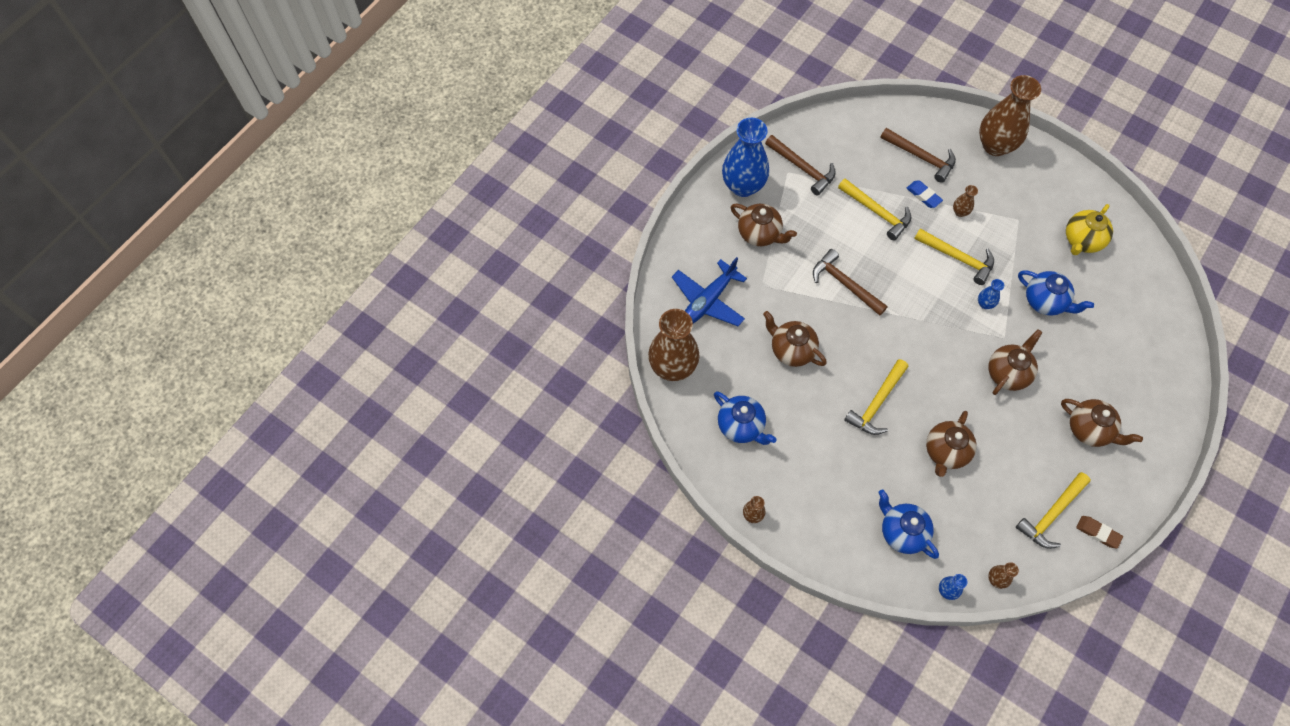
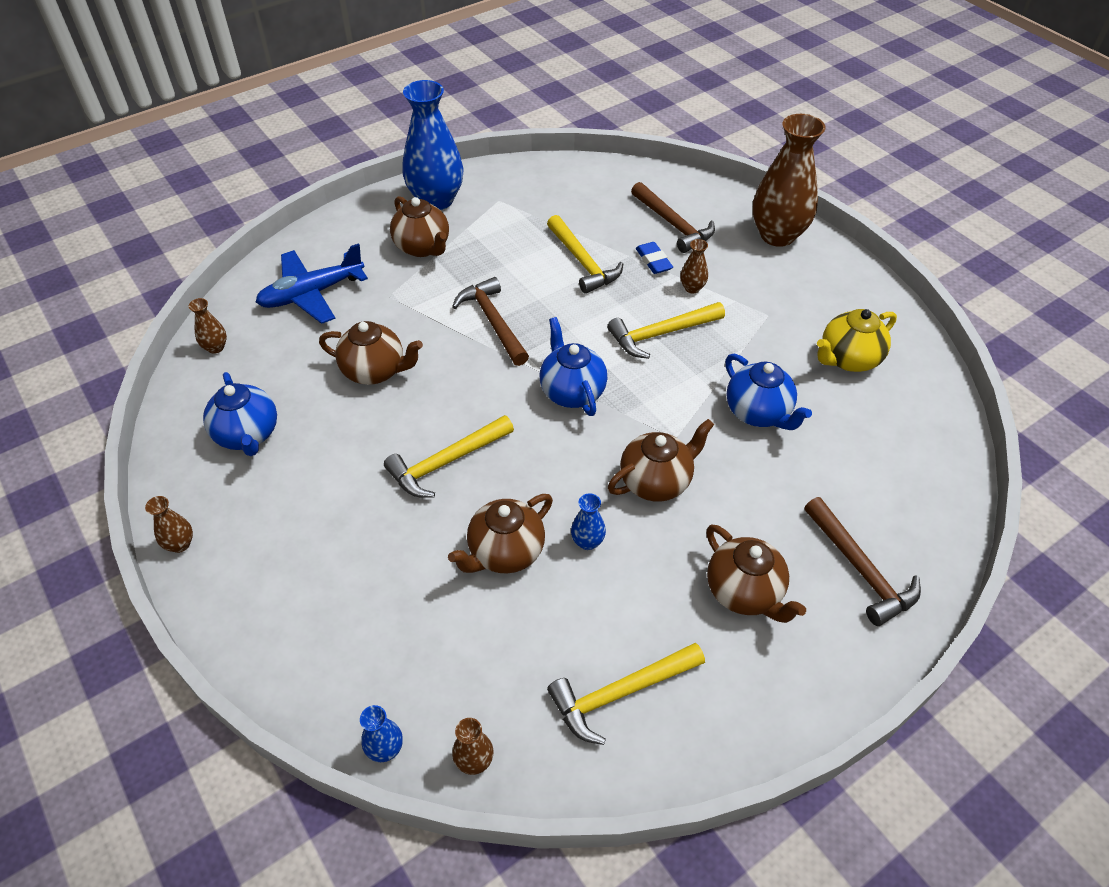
camera: 20 degrees right, 15 degrees down
brown vase [648,309,699,381] -> brown vase [188,298,227,354], size x0.42
brown teapot [763,311,827,367] -> brown teapot turned 135 degrees clockwise [319,321,423,385]
brown hammer [765,135,836,196] -> brown hammer moved to [804,497,921,626]
blue teapot [878,490,939,559] -> blue teapot moved to [540,317,608,416]
yellow hammer [914,228,994,285] -> yellow hammer turned 105 degrees clockwise [607,302,725,359]
blue vase [978,279,1004,309] -> blue vase moved to [571,493,606,550]
brown eraser [1076,516,1123,548] -> none

